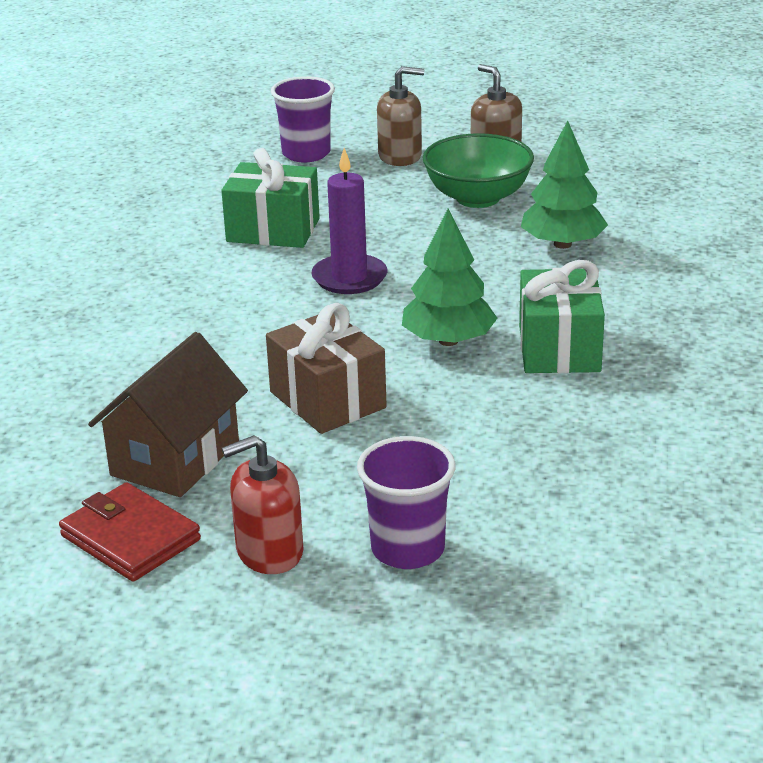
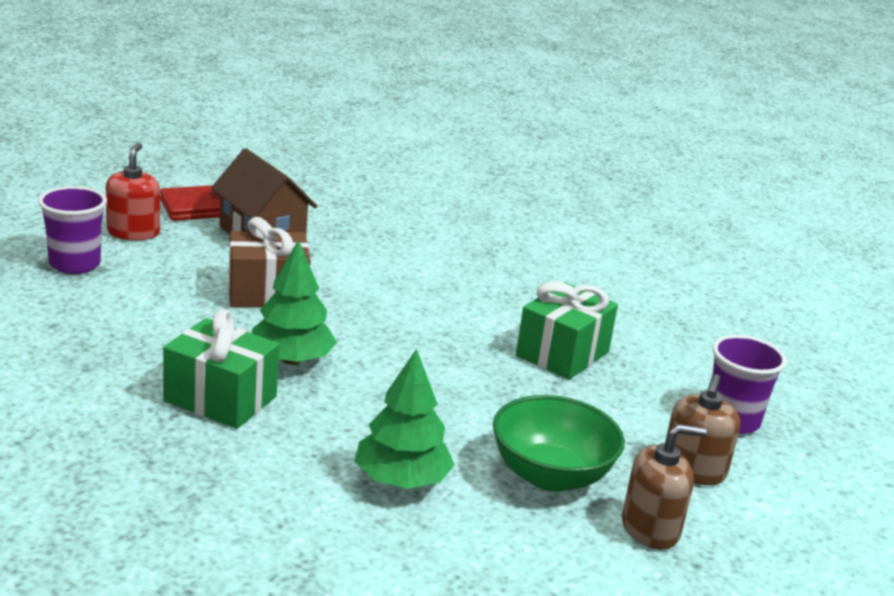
camera: 110 degrees right, 5 degrees down
purple candle [312,148,387,294] -> none

